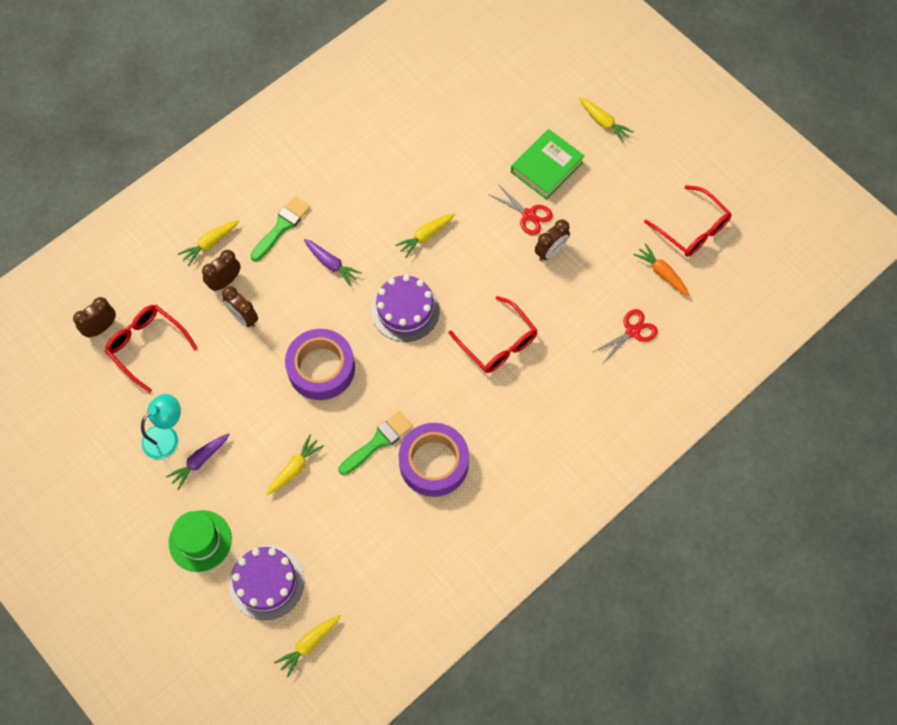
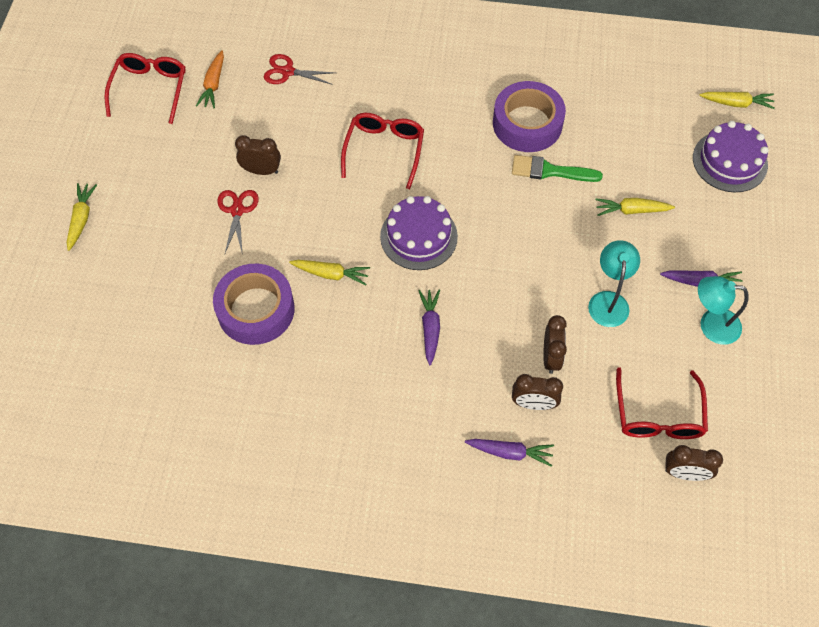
camera: 130 degrees left, 5 degrees down
green hat [169,510,232,572] -> none
yellow carrot [178,220,239,266] -> purple carrot [465,439,554,467]
green brush [250,196,310,261] -> none
purple tape [285,329,355,400] -> purple tape moved to [213,264,295,345]
green book [511,129,585,200] -> none
none -> turquoise lamp [588,240,640,327]

